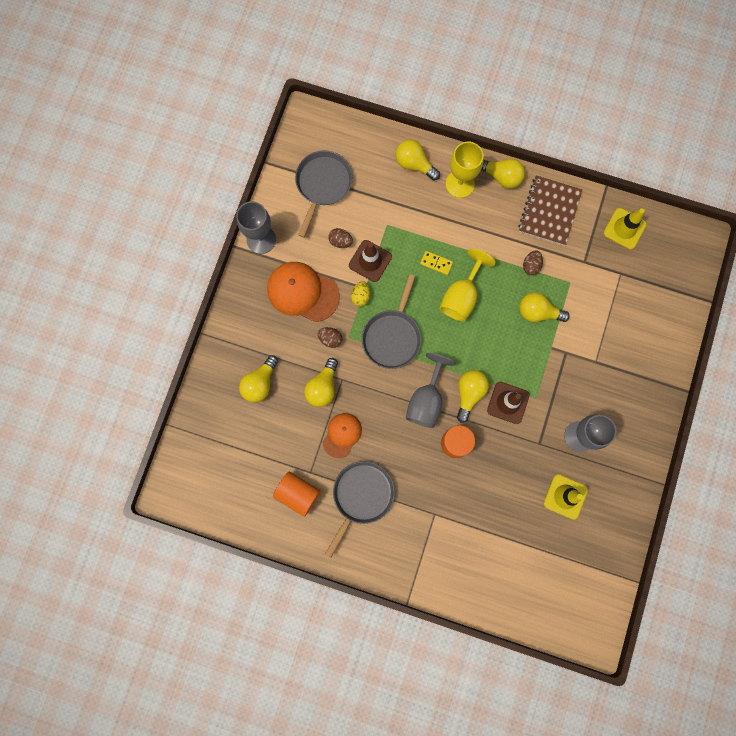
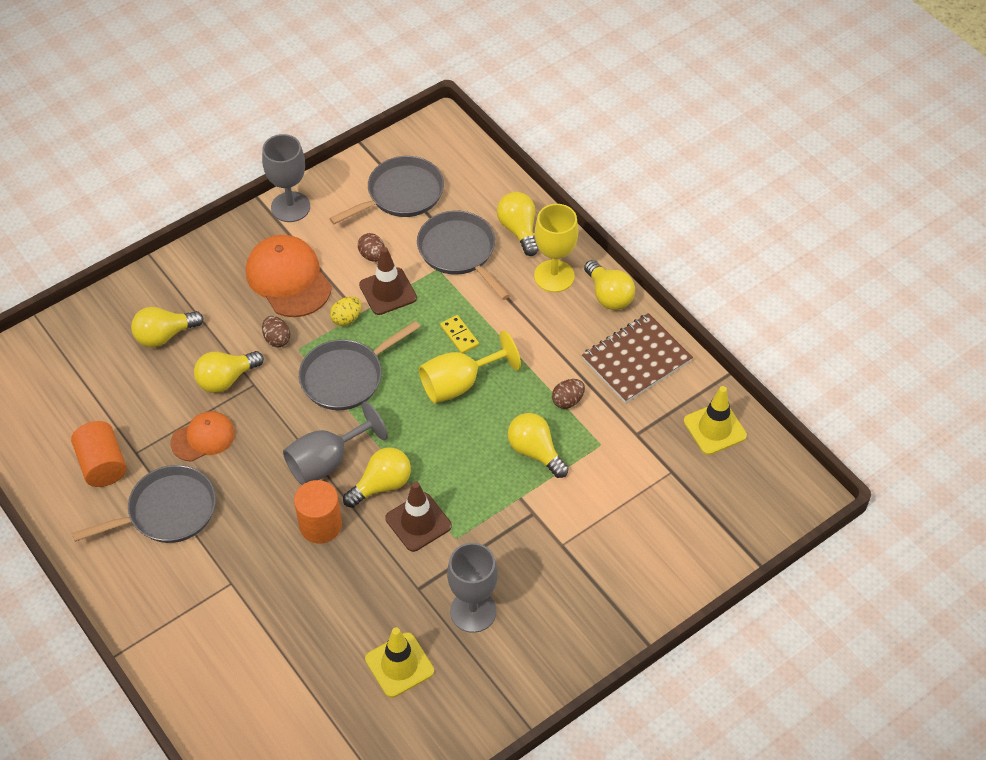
camera: 35 degrees right, 25 degrees down
none -> grey pan [417,211,510,300]

